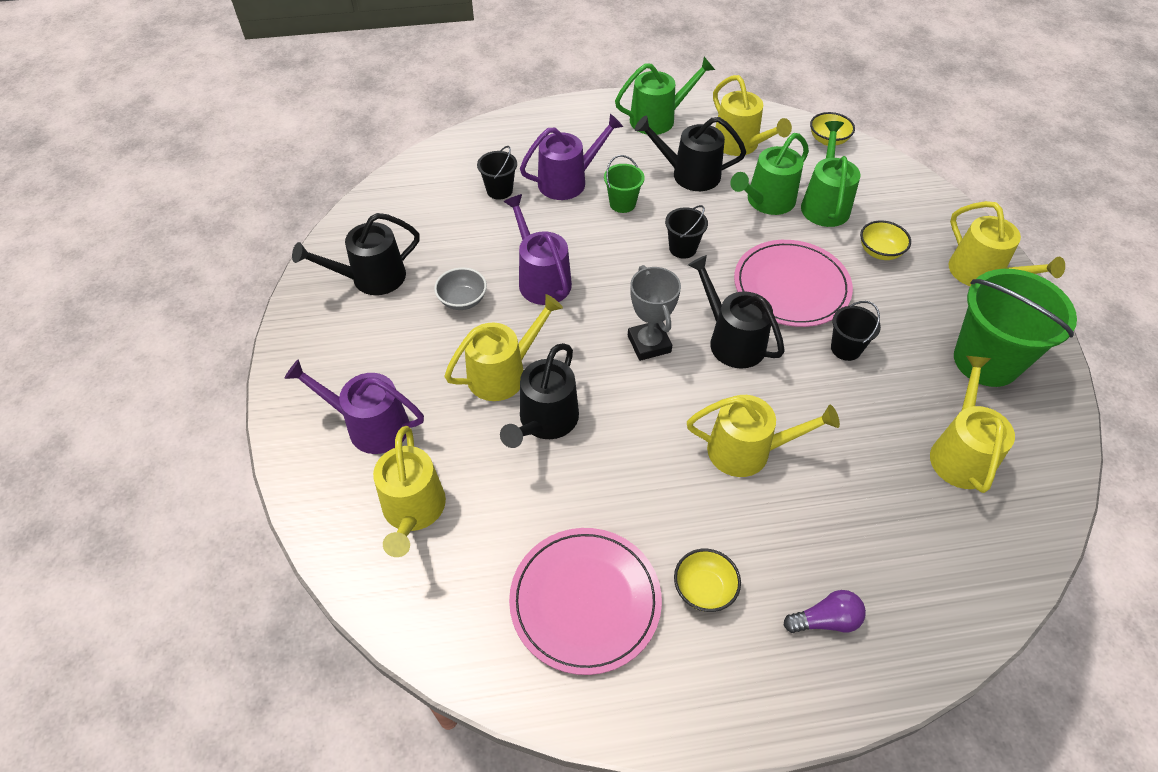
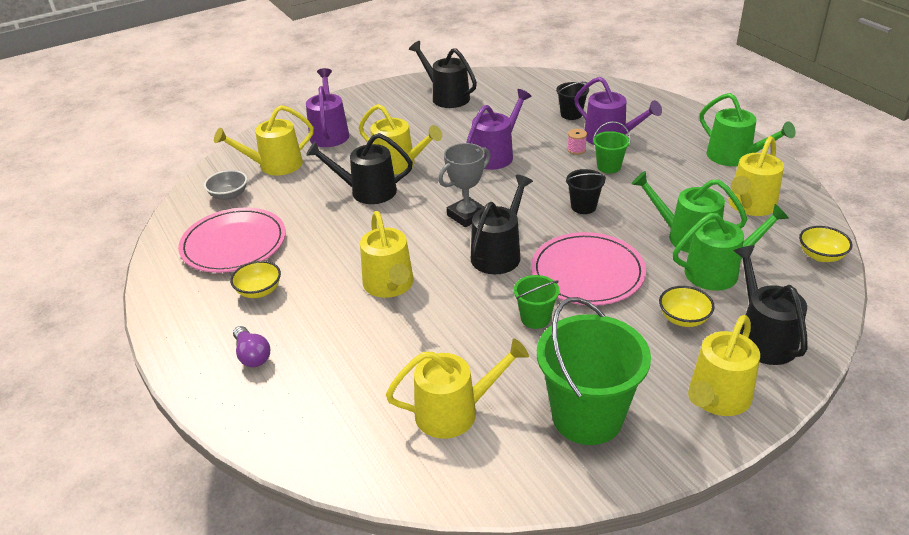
camera: 70 degrees right, 15 degrees down
grey bowl [434,268,487,310] -> grey bowl moved to [204,170,247,200]
black watering can [635,116,746,191] -> black watering can moved to [733,245,808,365]
black bucket [831,301,881,361] -> green bucket [514,275,559,329]
none -> pink spool [567,129,587,155]

